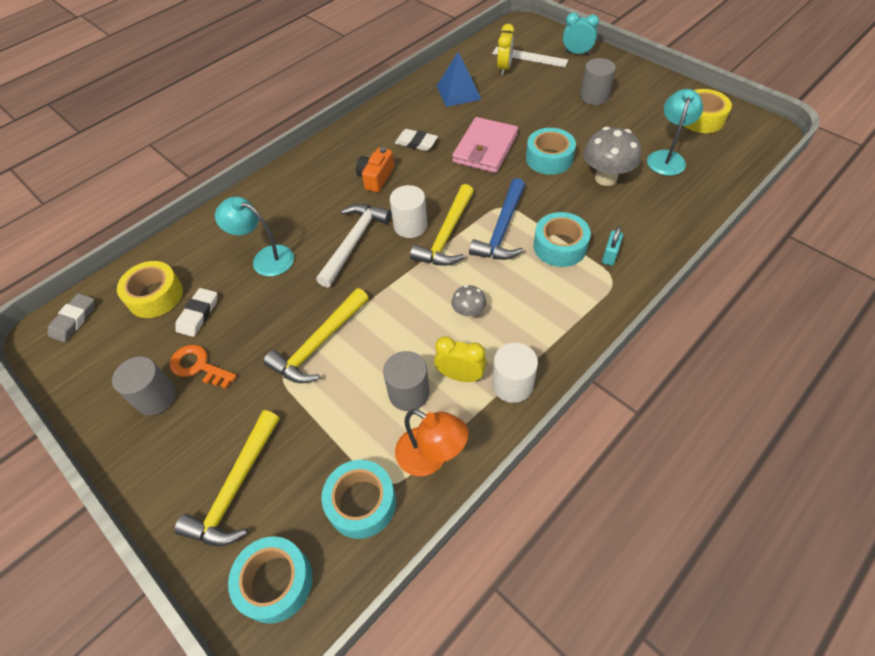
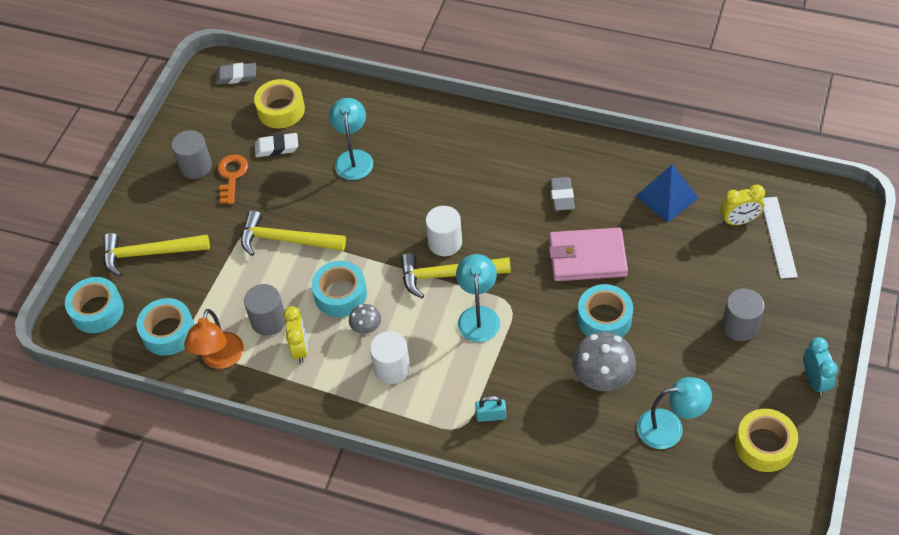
camera: 65 degrees right, 0 degrees up
white hammer [316,204,392,288] -> none
orange camera [356,147,394,192] -> none
white eraser [395,129,438,151] -> grey eraser [550,177,575,211]
blue hammer [469,178,525,260] -> turquoise lamp [456,254,500,342]
white cylinder [492,343,538,403] -> white cylinder moved to [370,331,410,384]
turquoise tape [534,212,591,267] -> turquoise tape moved to [311,261,367,317]
turquoise clock [563,12,599,55] -> turquoise clock moved to [804,337,838,396]

